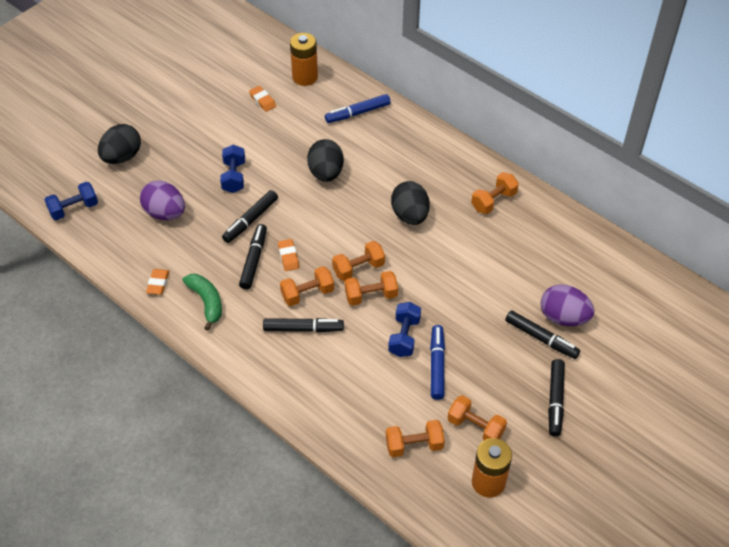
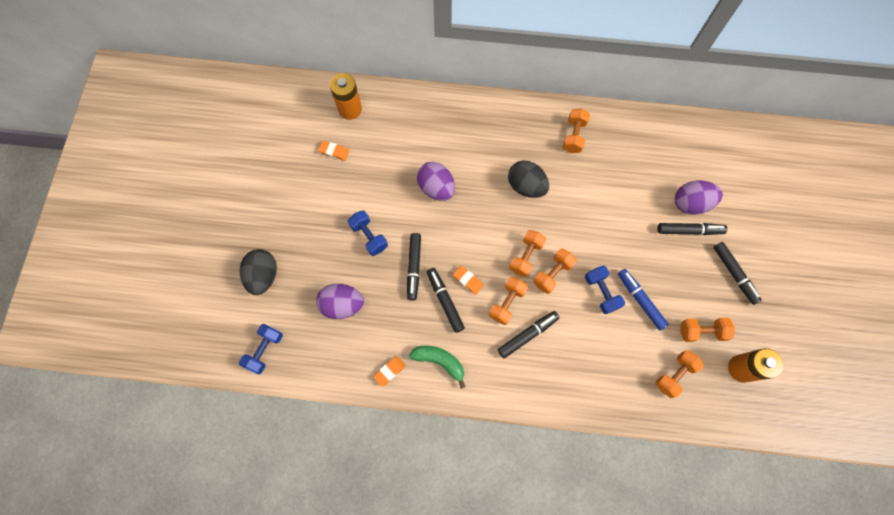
camera: 35 degrees left, 20 degrees up
orange eraser [146,269,169,295] -> orange eraser turned 75 degrees clockwise [373,356,406,387]
black egg [307,139,344,182] -> purple egg [417,162,455,201]
blue marker [325,94,391,123] -> none

